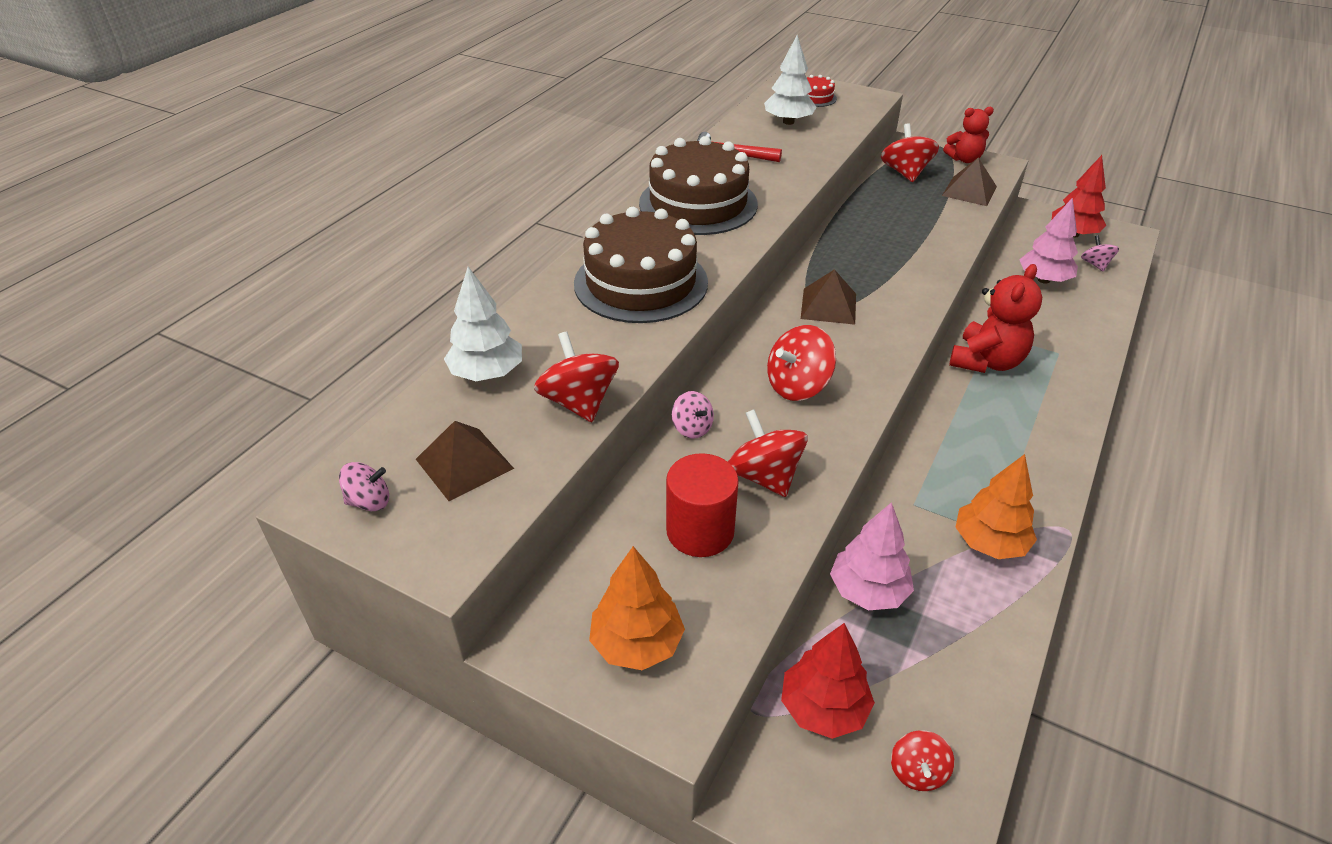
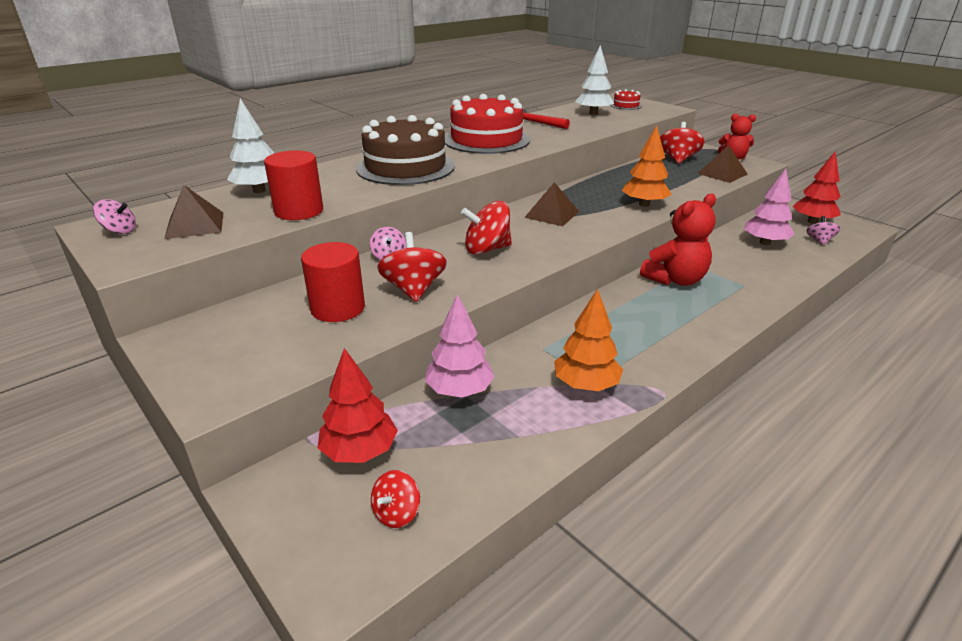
camera: 20 degrees right, 10 degrees down
red spinning top [534,332,619,422] -> red cylinder [264,150,323,220]
orange tree [589,546,685,670] -> orange tree moved to [622,125,671,207]
brown cake [639,136,758,235] -> red cake [445,94,530,154]

